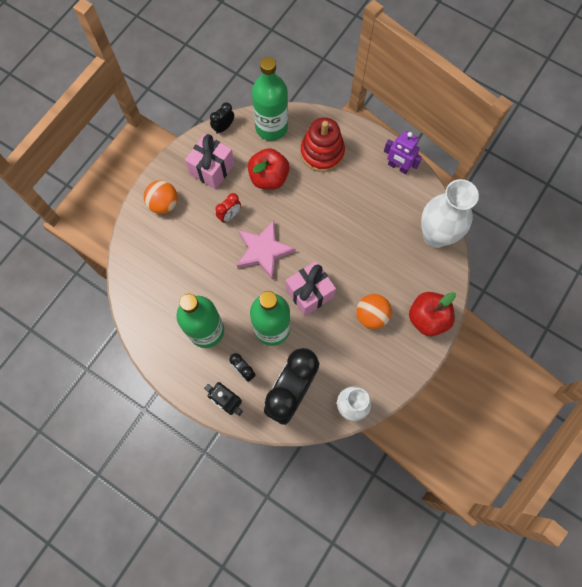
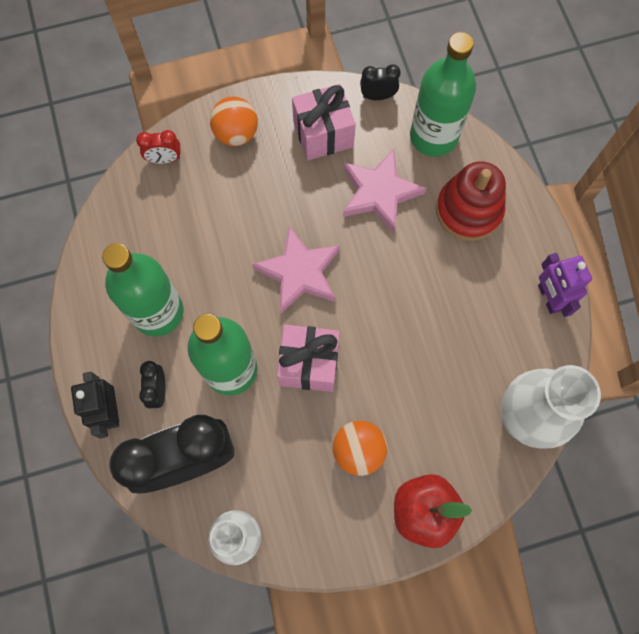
camera: 40 degrees right, 0 degrees up
red clock [215,193,241,223] -> red clock moved to [136,130,181,164]
red apple [248,148,290,190] -> pink star [343,149,426,233]

